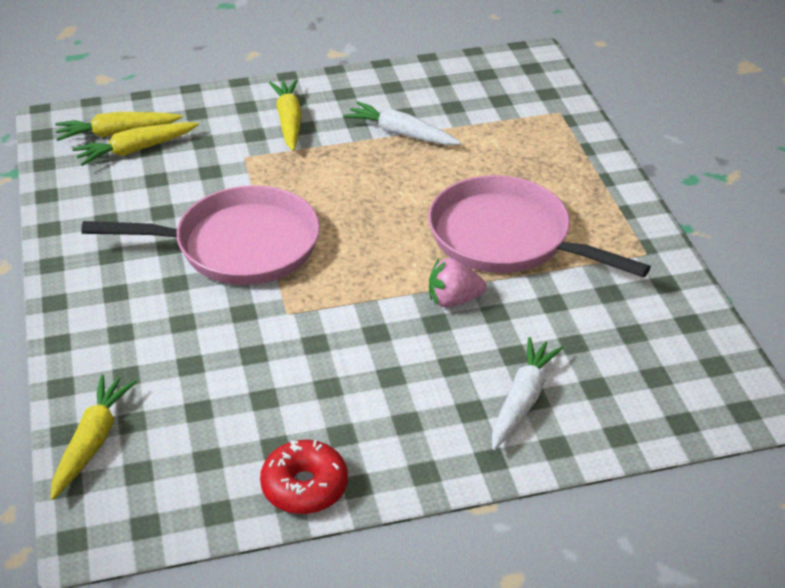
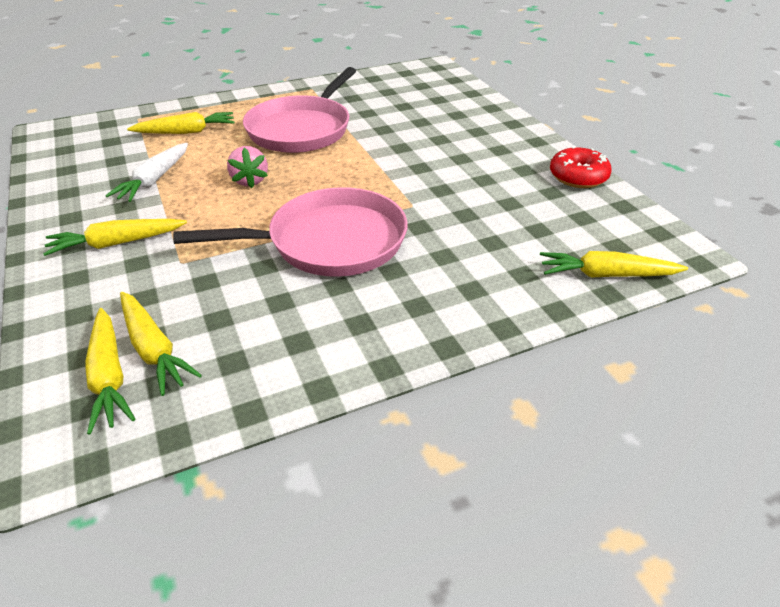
camera: 100 degrees left, 0 degrees up
pink pan [81,185,320,285] -> pink pan turned 90 degrees clockwise [173,187,408,277]
pink strawberry [429,258,486,307] -> pink strawberry moved to [227,146,268,188]
white carrot [492,337,564,450] -> none
none -> yellow carrot [127,112,235,134]

